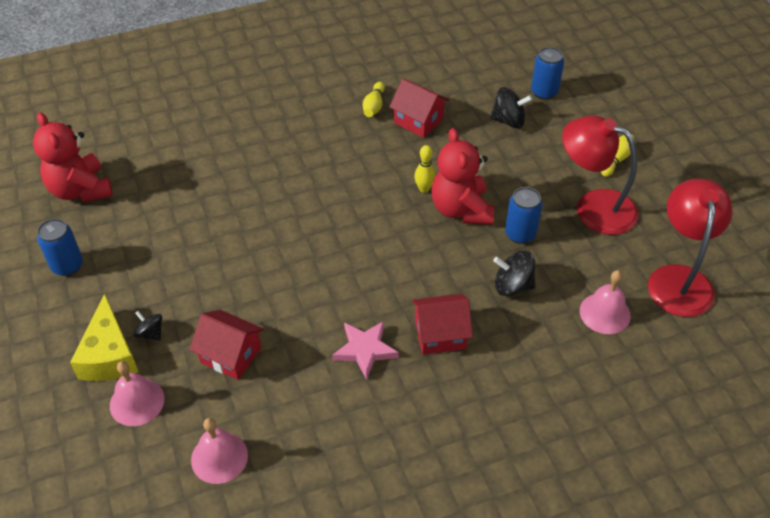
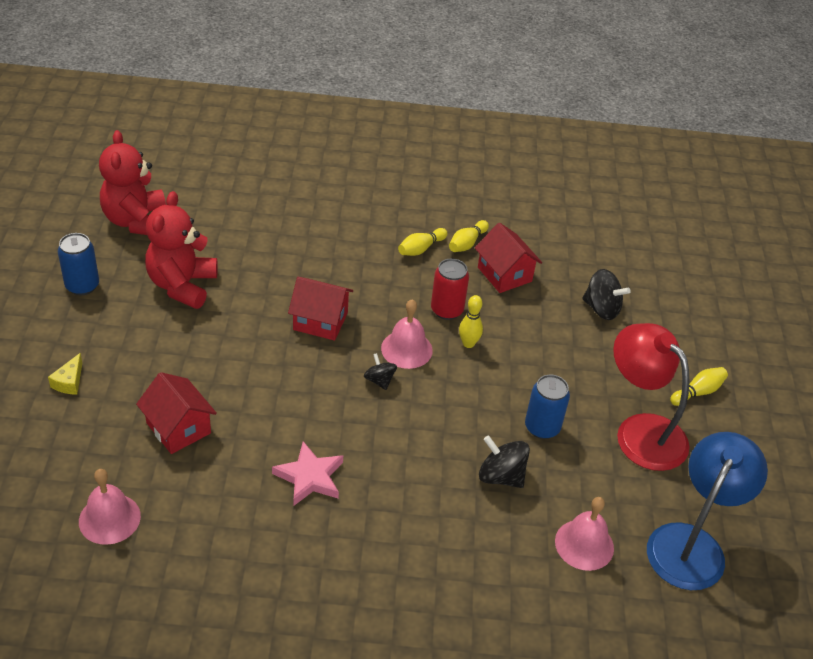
camera: 20 degrees right, 5 degrees down
yellow cheese [70,294,138,381] -> yellow cheese [48,353,82,395], size x0.48
pink bell [110,361,165,426] -> pink bell moved to [381,299,433,369]
black spinning top [134,311,162,340] -> black spinning top moved to [364,353,397,390]
red house [412,294,473,355] -> red house moved to [288,277,353,341]
red teddy bear [431,128,494,225] -> red teddy bear moved to [145,191,218,309]
blue can [531,47,564,100] -> none
red lamp [648,179,733,317] -> blue lamp [647,432,768,590]
none -> yellow bowling pin [398,228,448,256]
none -> red can [431,258,469,320]

